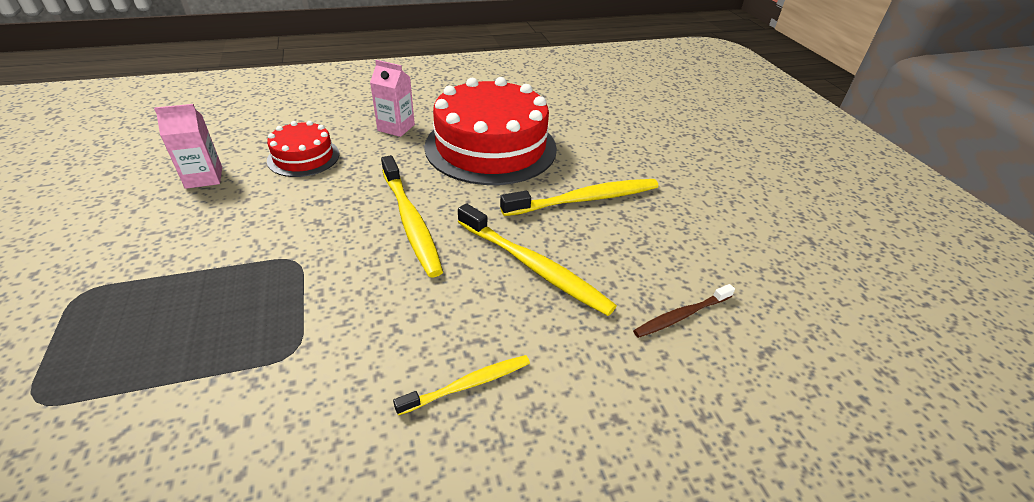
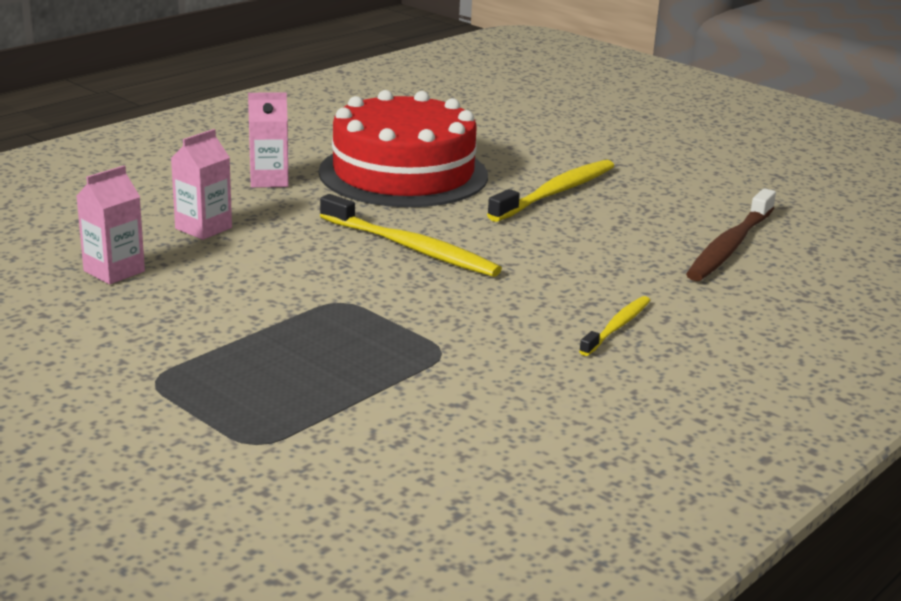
camera: 30 degrees left, 15 degrees down
red cake [267,121,340,177] -> pink carton [171,129,232,240]
yellow toothbrush [458,203,617,316] -> none
brown toothbrush [633,284,735,338] -> brown toothbrush [686,188,776,281], size x1.72

